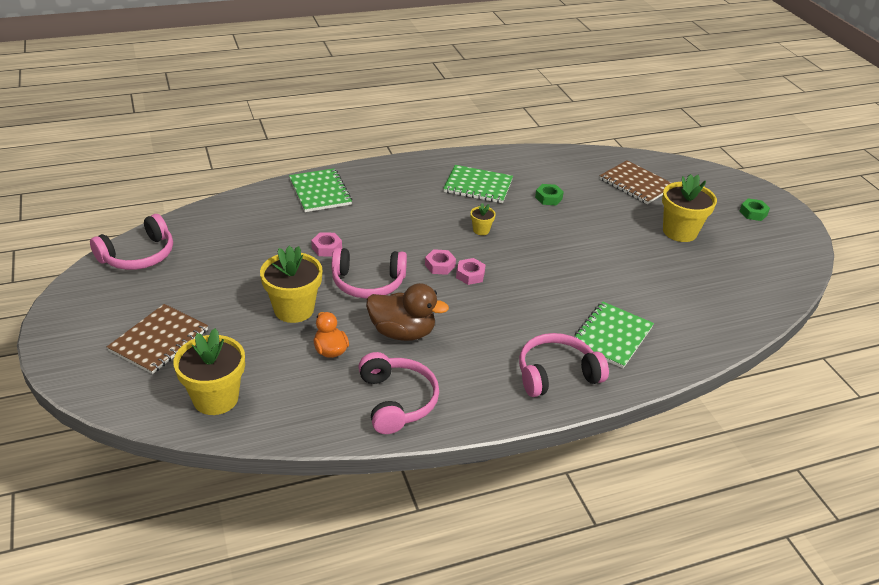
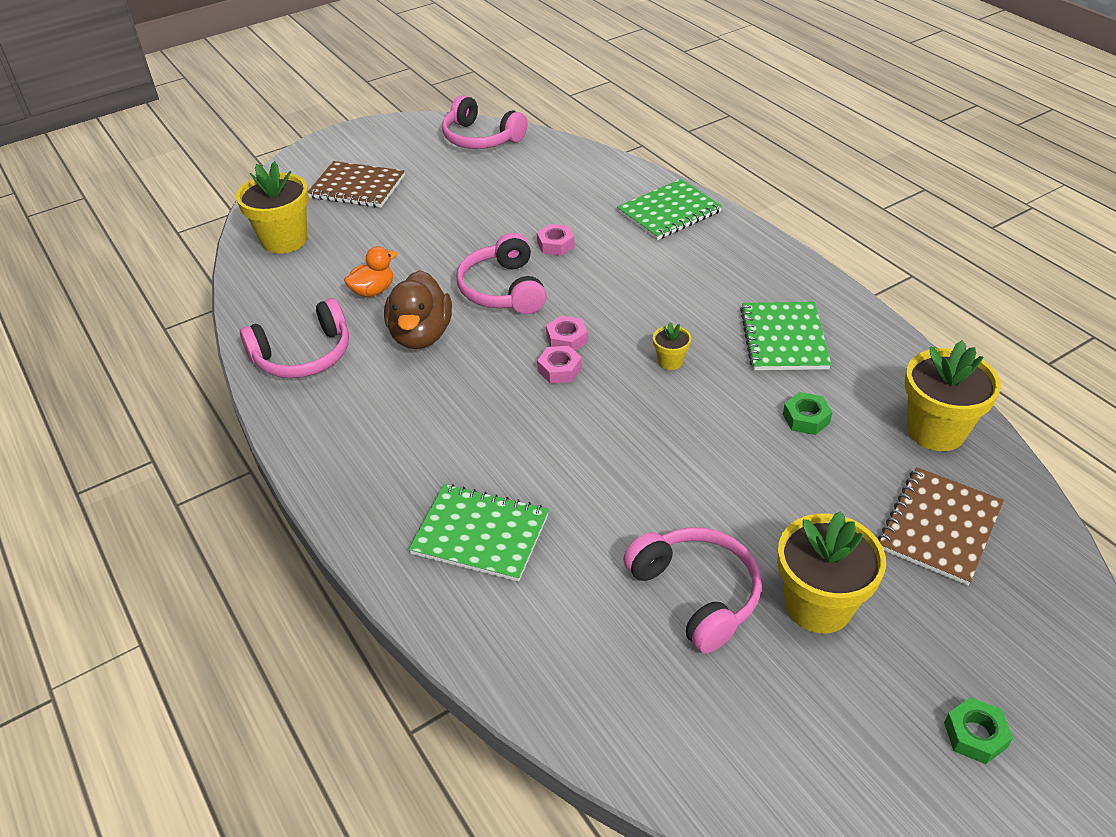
camera: 80 degrees right, 5 degrees up
yellow flower pot [260,246,322,323] -> yellow flower pot moved to [905,340,1001,451]
pink headphones [519,333,609,397] -> pink headphones moved to [623,527,762,653]

